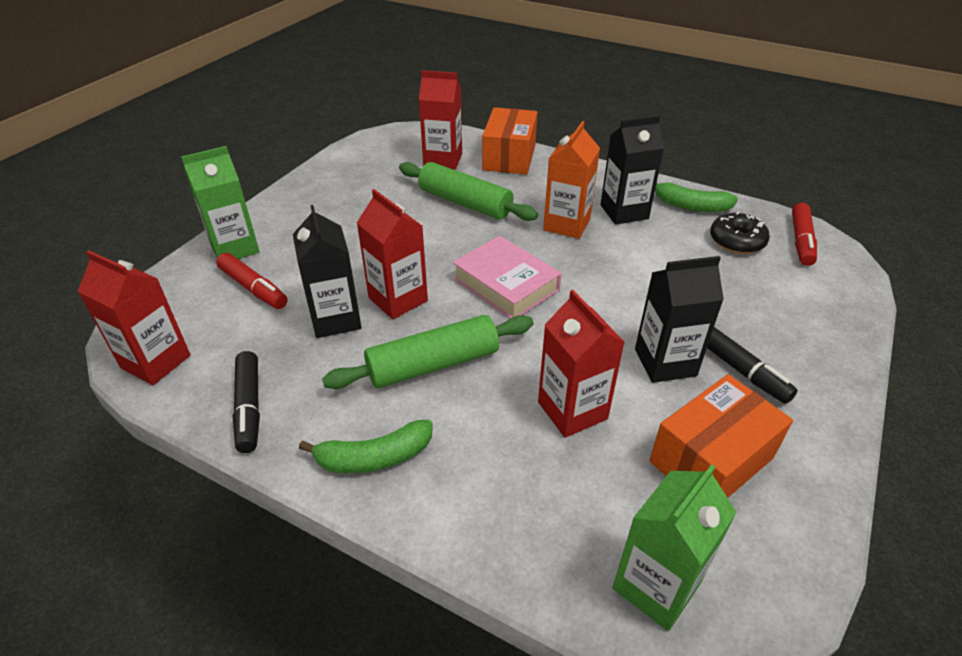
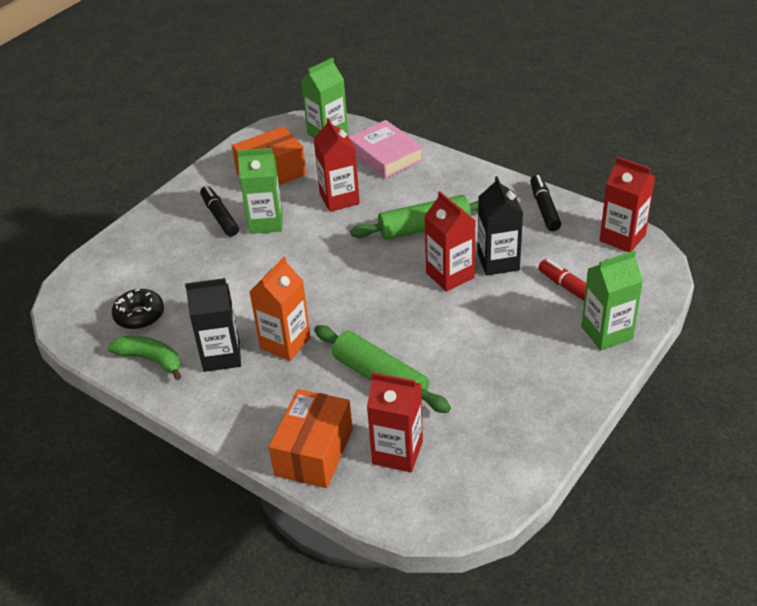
camera: 170 degrees left, 0 degrees up
green banana [299,420,433,473] -> none
pink book [453,236,562,319] -> pink book moved to [349,120,424,179]
black carton [635,256,724,383] -> green carton [237,148,283,234]
red marker [792,203,817,266] -> none

